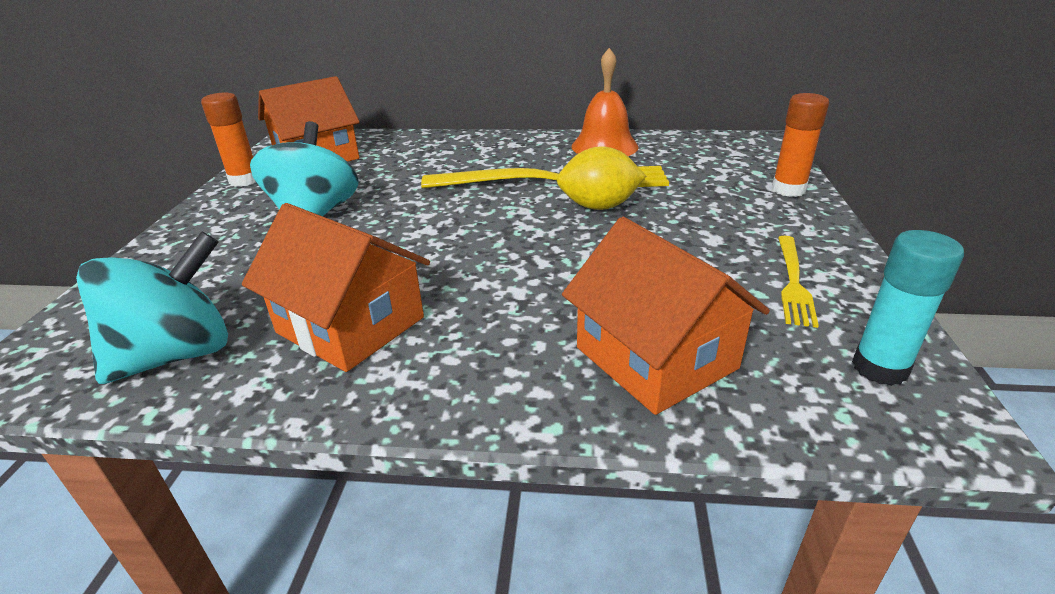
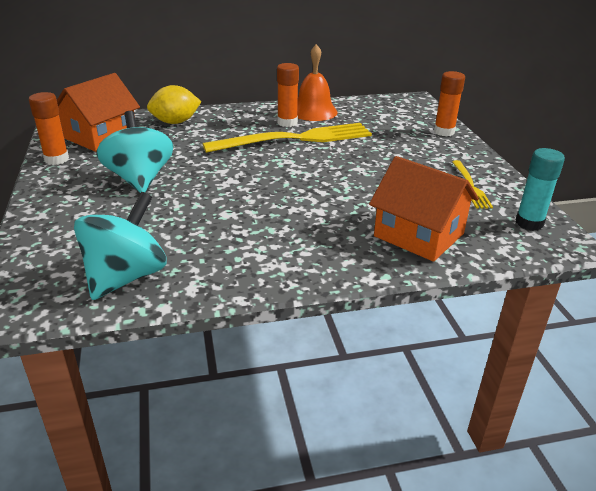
camera: 20 degrees left, 0 degrees up
orange house [242,203,430,372] -> none
yellow lemon [556,146,646,210] -> yellow lemon moved to [147,85,201,124]
none -> orange glue stick [277,63,299,127]

